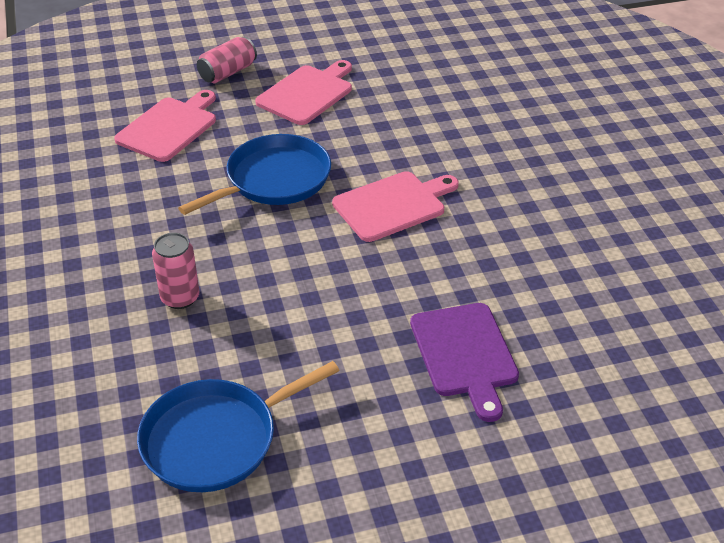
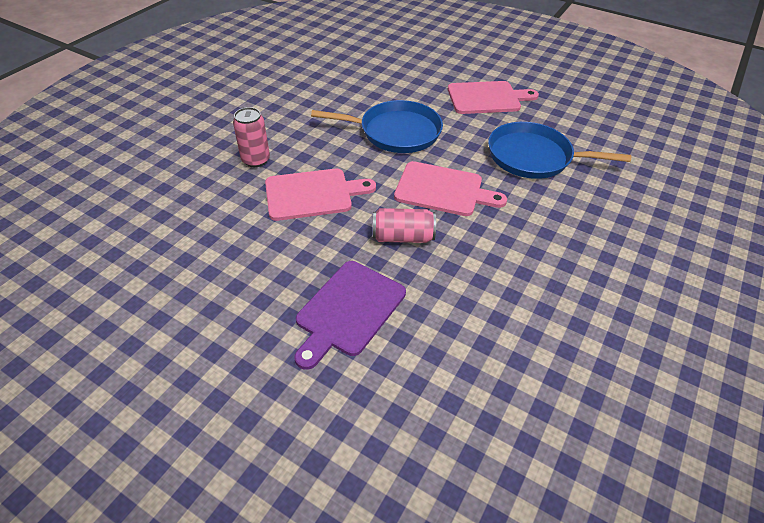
camera: 45 degrees right, 5 degrees up
pink cutting board [114,90,216,162] -> pink cutting board moved to [265,169,376,221]
blue pan [137,361,340,492] -> blue pan moved to [488,122,631,179]
pink can [197,37,257,83] -> pink can moved to [373,208,436,243]

